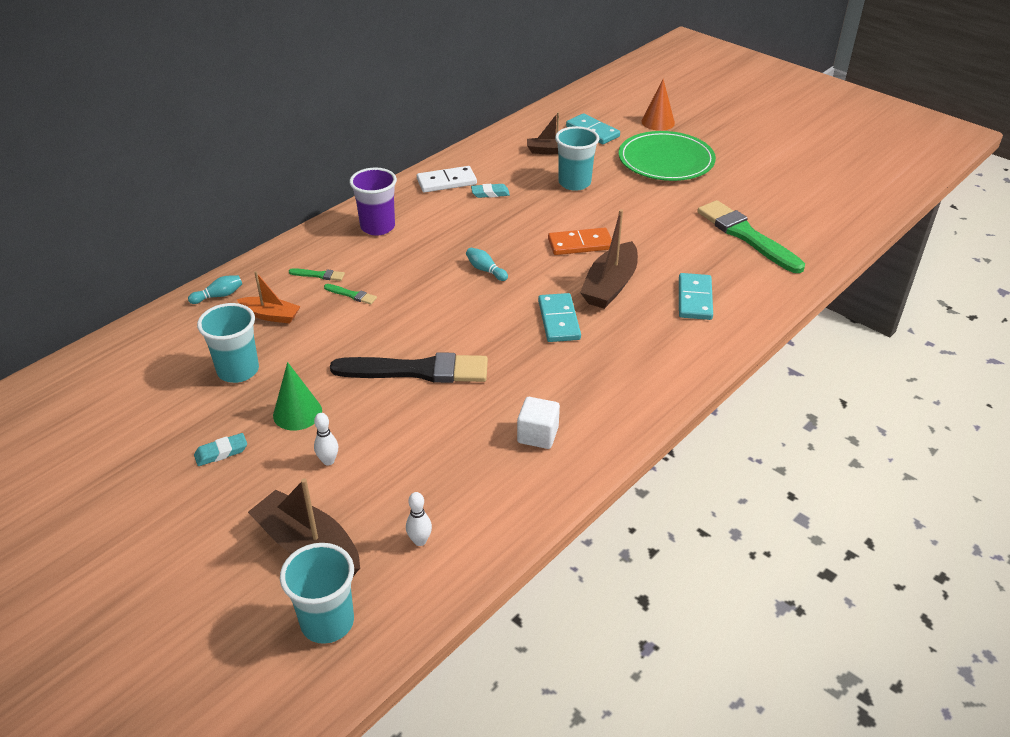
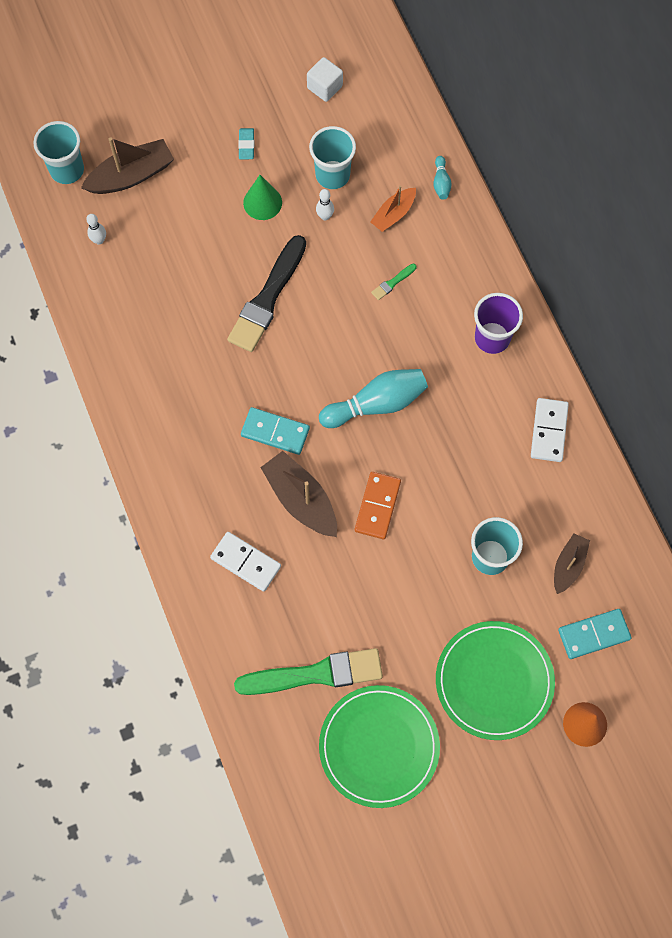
camera: 115 degrees right, 30 degrees up
green brush [289,268,345,281] -> none
white bowling pin [314,413,338,465] -> white bowling pin moved to [316,189,334,220]
turquoise bowling pin [466,248,508,281] -> turquoise bowling pin [319,369,428,428], size x2.14
turquoise eraser [471,184,510,198] -> none
white cube [517,397,560,449] -> white cube moved to [307,57,343,102]
turquoise domino [679,273,713,320] -> white domino [210,532,281,592]
none -> green plate [319,685,440,808]

